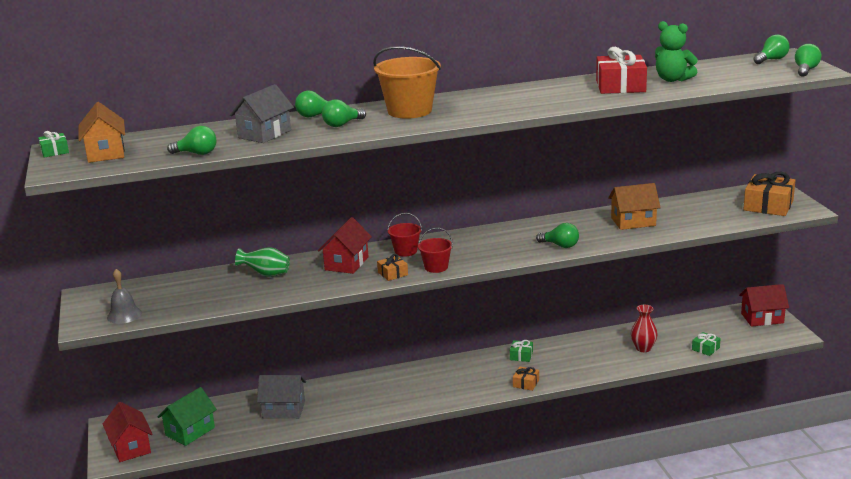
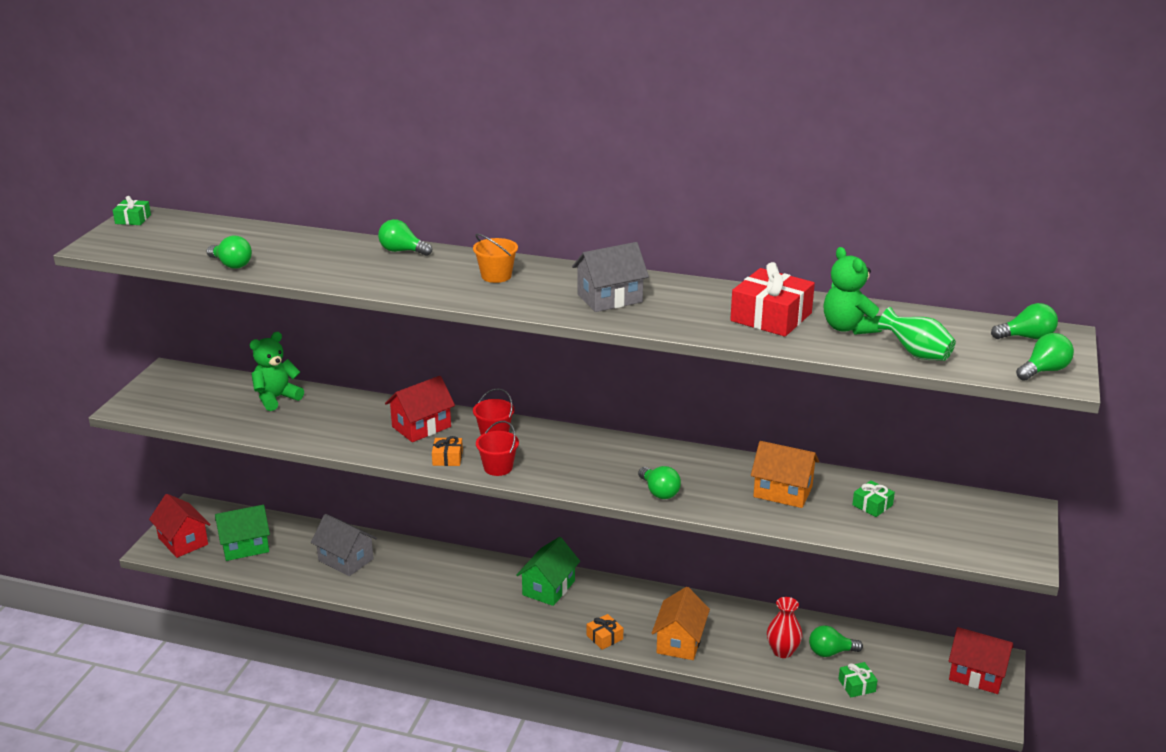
camera: 30 degrees right, 5 degrees up
orange house [78,102,125,163] -> orange house moved to [652,587,710,660]
red house [103,402,152,462] -> red house turned 45 degrees counterclockwise [149,494,210,558]
grey bell [107,269,142,324] -> none
grey house [230,84,294,143] -> grey house moved to [572,242,649,312]
green vase [235,247,290,277] -> green vase moved to [878,307,956,361]
green light bulb [322,99,366,127] -> green light bulb moved to [809,625,863,657]
orange bucket [373,46,441,119] -> orange bucket [473,233,518,283], size x0.55
green gift [510,340,533,362] -> green gift moved to [852,481,895,517]
orange gift [743,172,795,216] -> none
none -> green teddy bear [250,332,304,411]
none -> green house [516,537,580,606]

